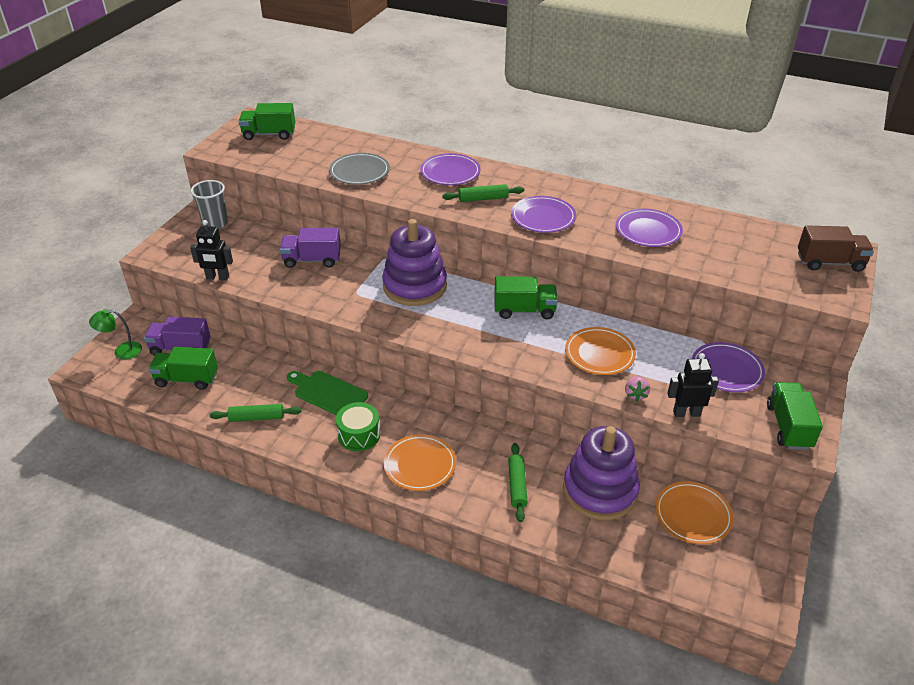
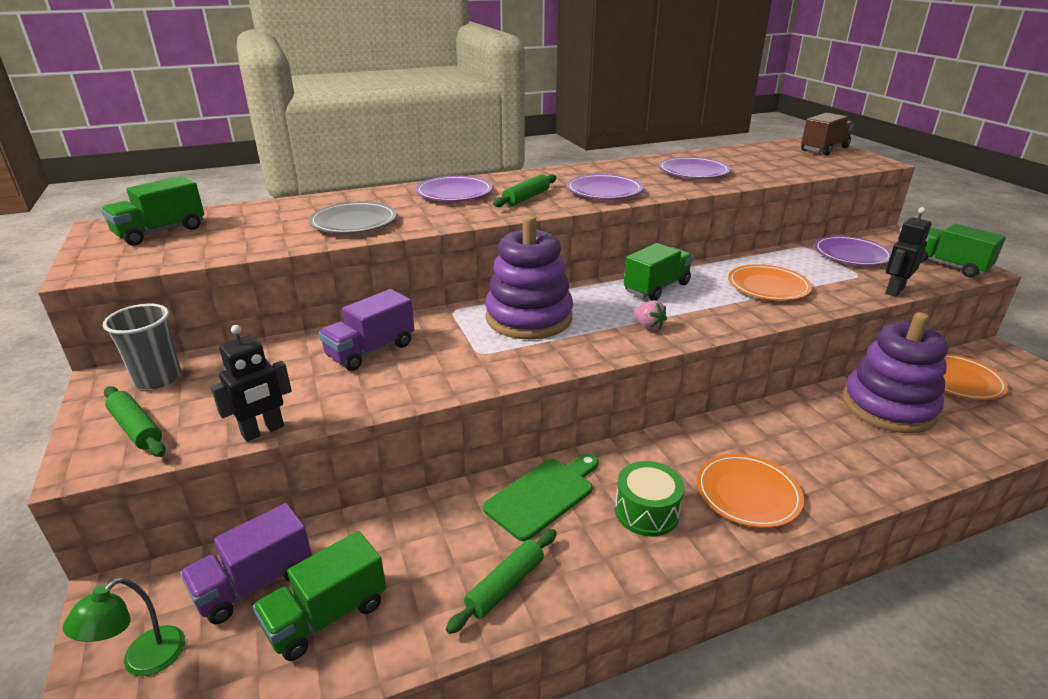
camera: 45 degrees left, 10 degrees down
green cutting board [287,371,368,415] -> green cutting board turned 150 degrees clockwise [483,454,599,541]
green rolling pin [508,443,528,522] -> green rolling pin moved to [104,386,166,457]
pink strawberry [625,376,650,401] -> pink strawberry moved to [634,300,667,331]

